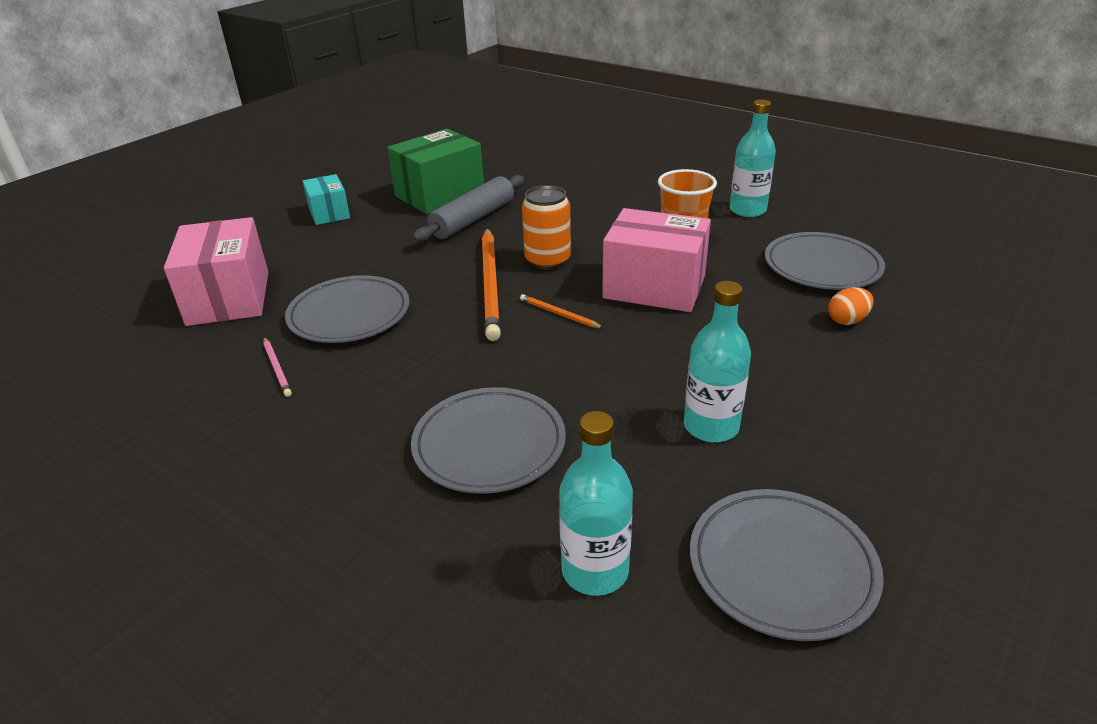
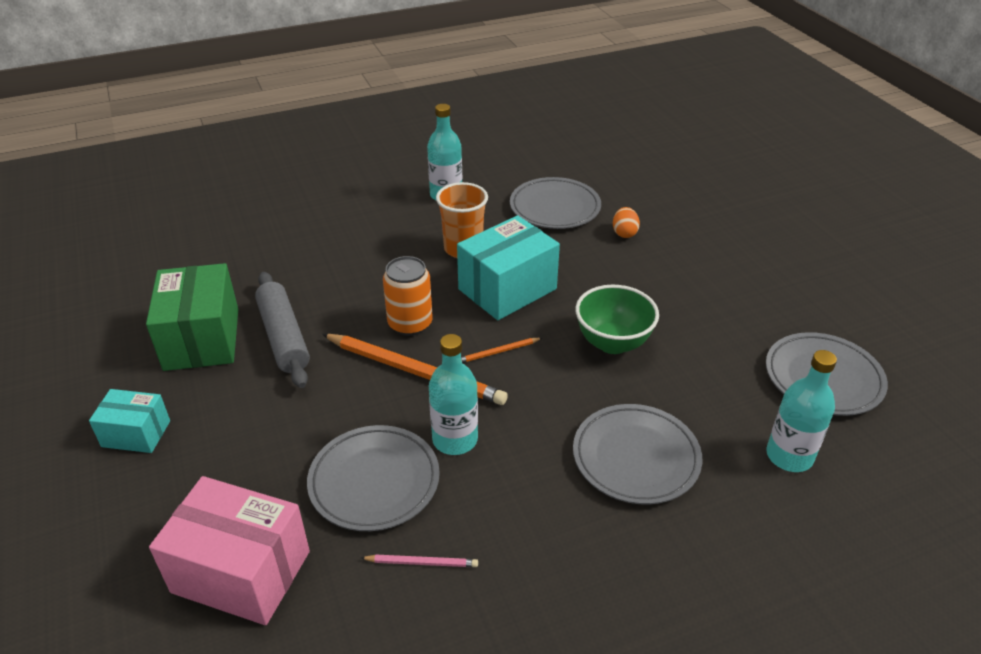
camera: 60 degrees left, 5 degrees up
pink box [602,208,711,312] -> turquoise box [457,215,560,320]
turquoise bottle [684,281,751,442] -> turquoise bottle moved to [429,334,478,455]
none -> green bowl [575,285,659,354]

